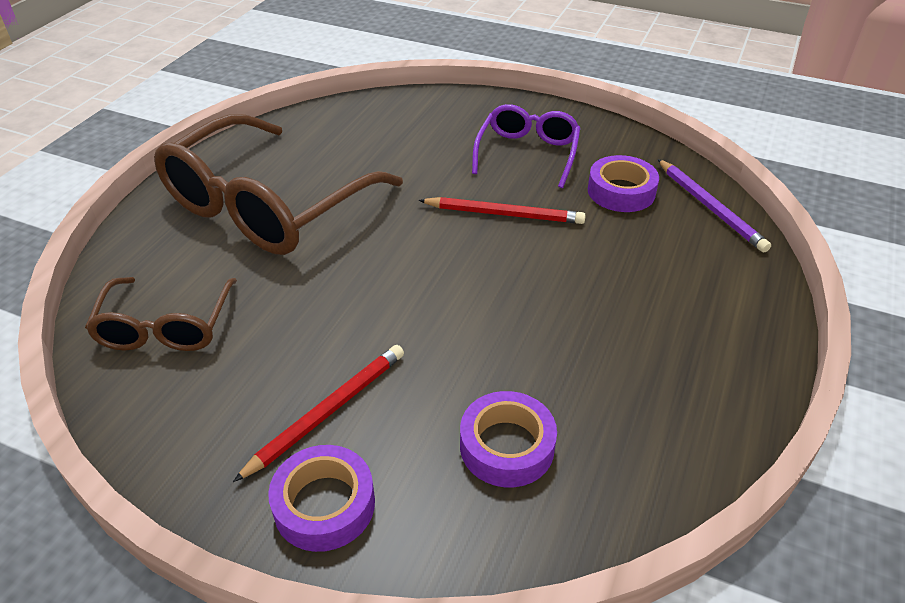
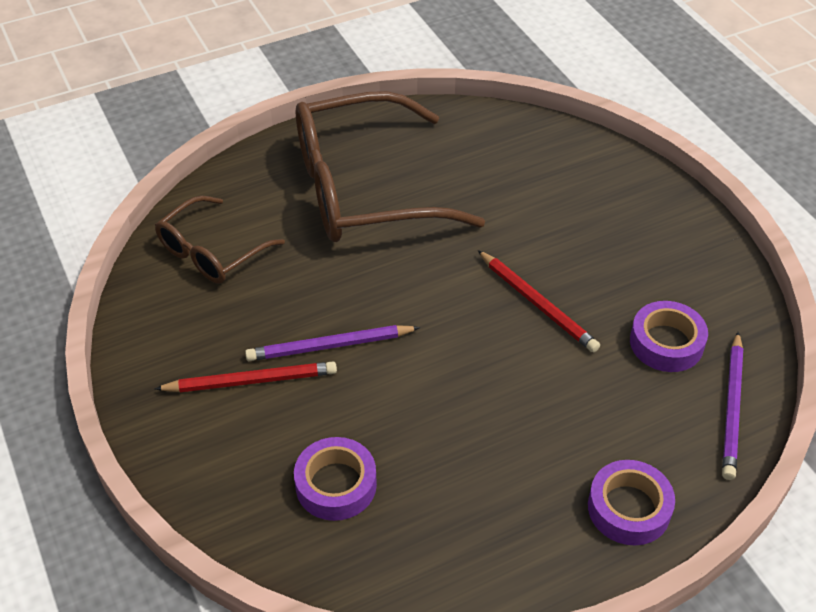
camera: 40 degrees right, 5 degrees up
purple tape [268,445,375,552] -> purple tape moved to [588,460,675,545]
purple glasses [472,104,580,188] -> none
none -> purple pencil [245,325,420,361]

